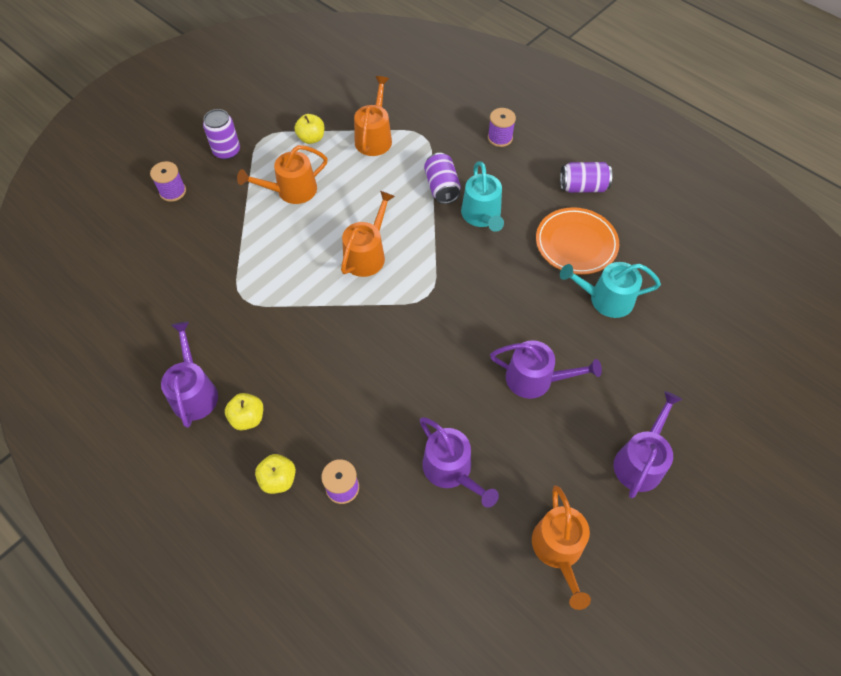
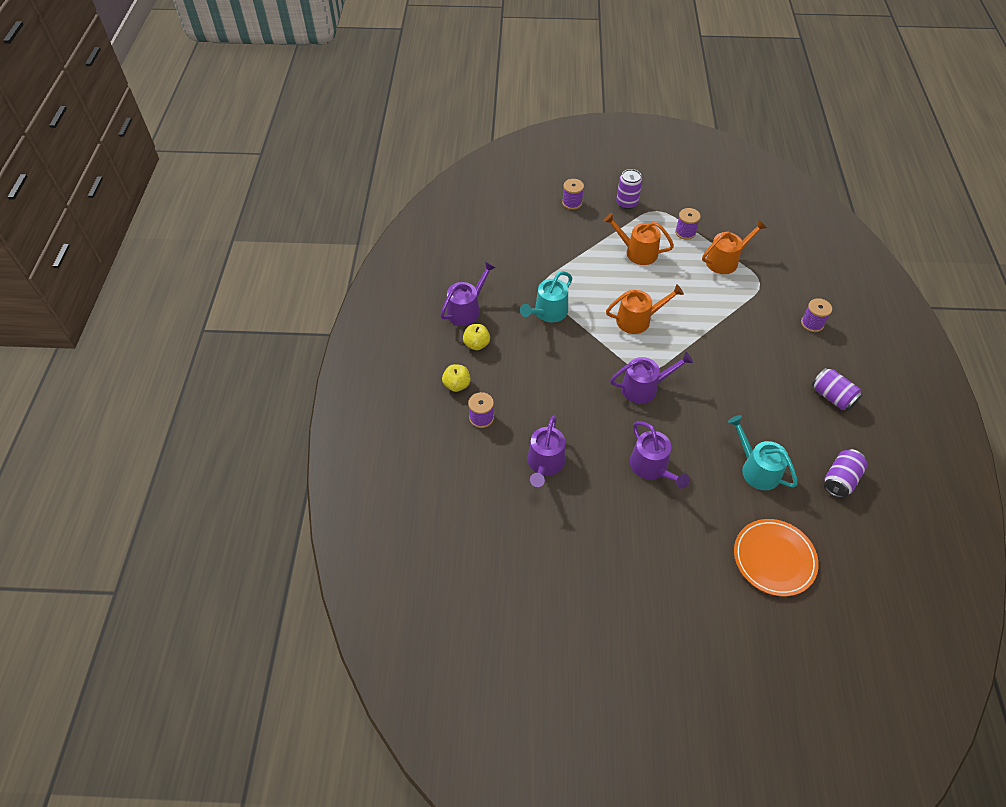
camera: 50 degrees right, 5 degrees down
yellow apple [295,114,324,144] -> purple spool [675,208,701,240]
purple can [424,153,461,204] -> purple can moved to [824,449,868,498]
turquoise watering can [461,161,504,232] -> turquoise watering can moved to [520,271,572,322]
orange watering can [532,485,591,610] -> none
orange plate [536,207,619,275] -> orange plate moved to [734,519,819,596]
purple watering can [614,391,682,498] -> purple watering can moved to [610,352,693,404]

